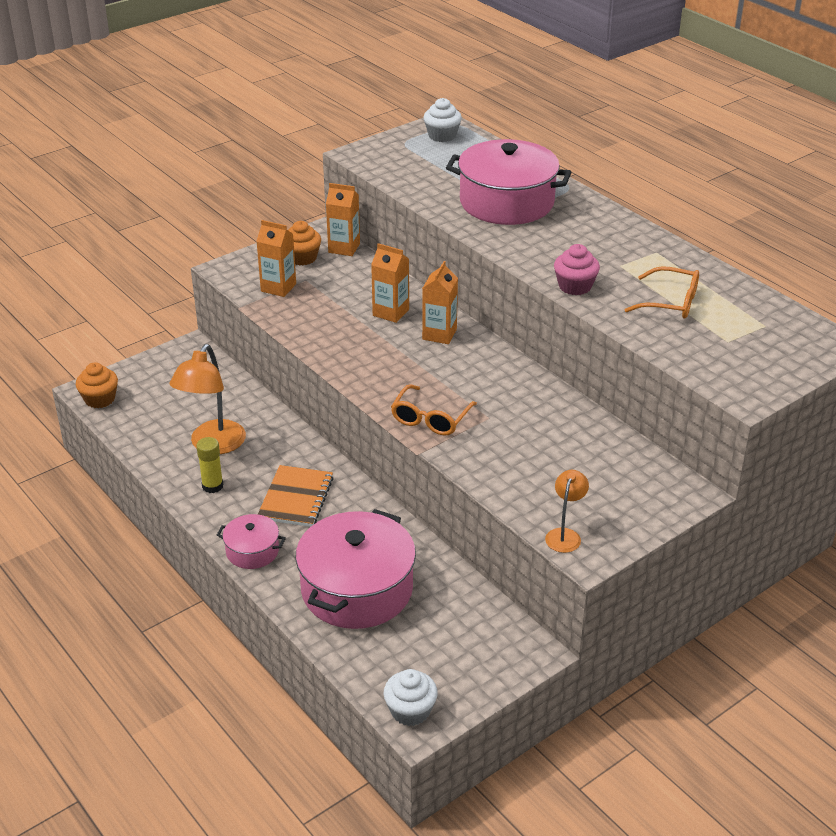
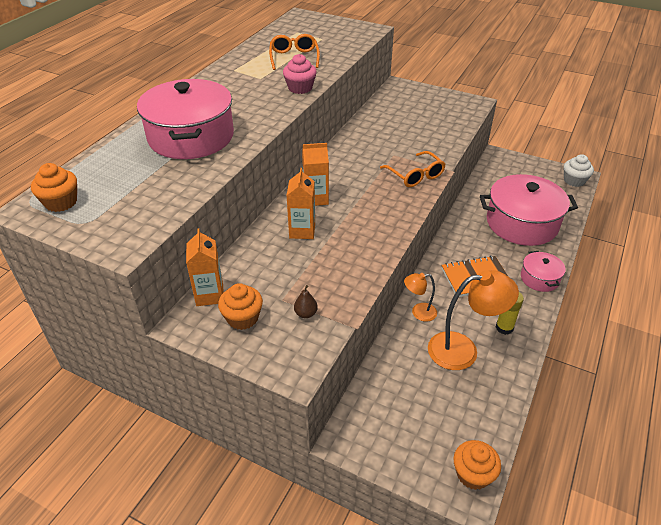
camera: 115 degrees left, 5 degrees up
orange carton [256,220,296,297] -> brown pear [294,285,318,318]
orange glasses [391,384,477,436] -> orange glasses turned 60 degrees clockwise [380,151,446,187]
white cupcake [423,98,462,142] -> orange cupcake [31,163,77,212]
orange lamp [545,470,589,553] -> orange lamp moved to [404,273,437,322]

